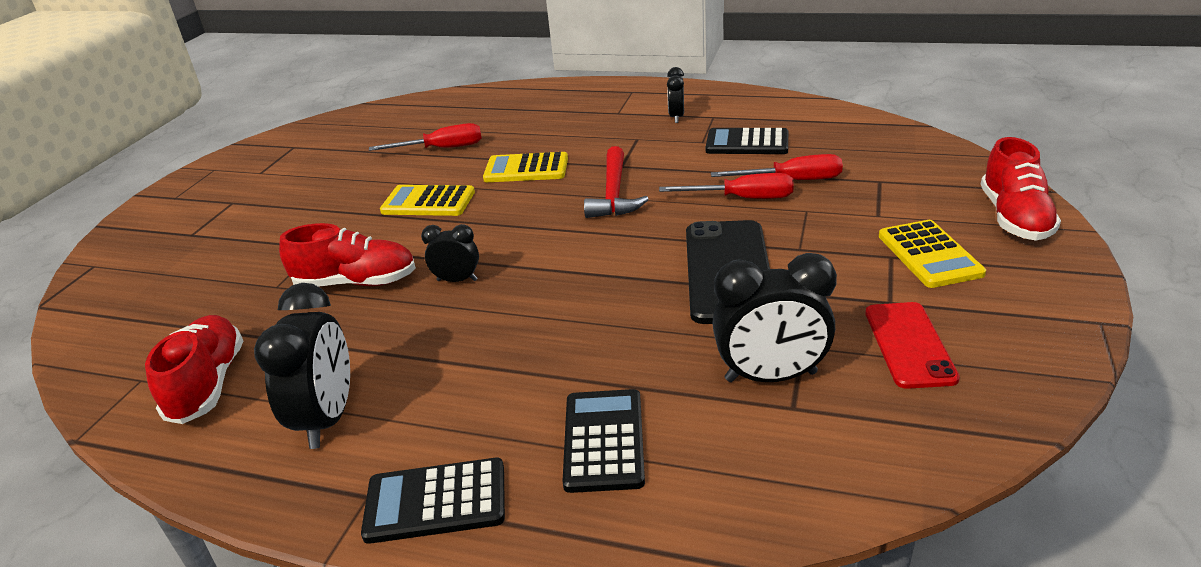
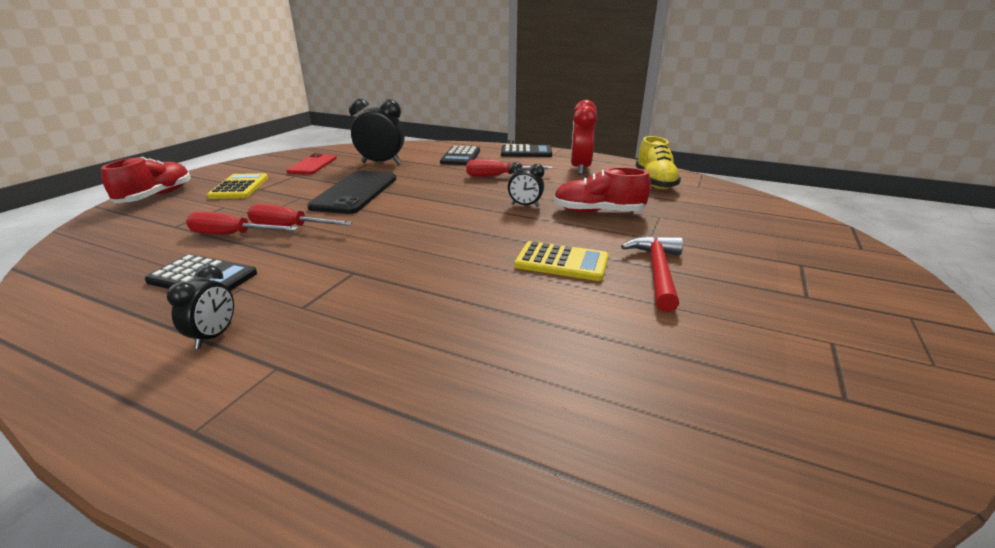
camera: 175 degrees left, 5 degrees down
red shoe [145,315,243,424] -> yellow shoe [635,136,681,189]
black clock [254,283,350,449] -> red clock [570,100,597,175]
red screwdriver [369,123,482,151] -> red screwdriver moved to [466,159,552,177]
yellow calculator [483,152,568,182] -> none
red hammer [584,146,649,218] -> red hammer moved to [621,236,683,312]

